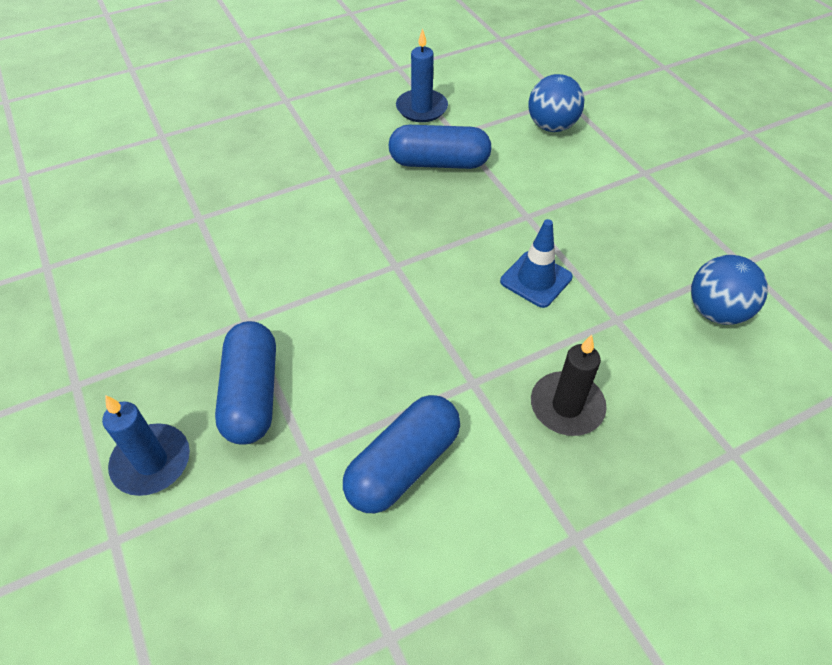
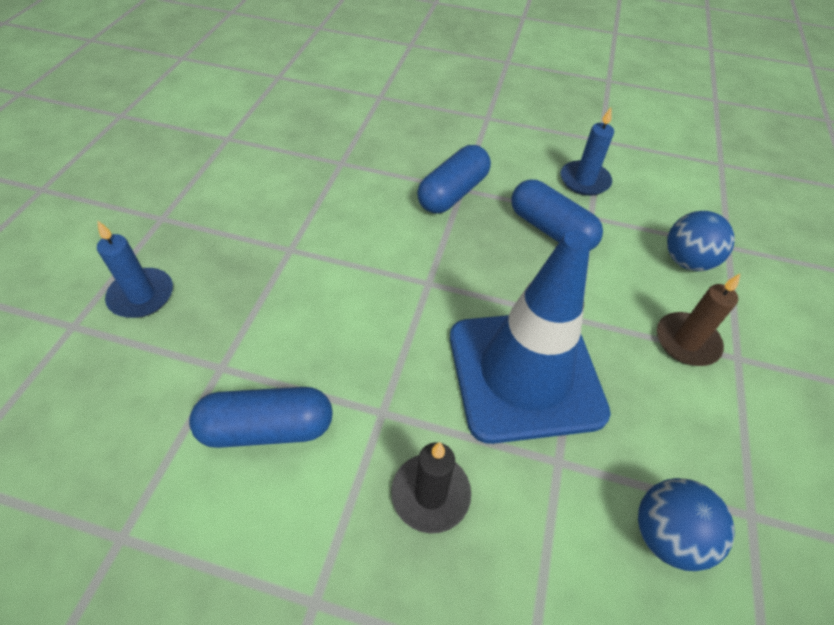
camera: 40 degrees right, 0 degrees up
blue capsule [215,321,276,445] -> blue capsule moved to [417,145,491,214]
blue traffic cone [500,219,573,308] -> blue traffic cone [450,230,611,444], size x2.30
none -> brown candle [657,273,741,366]

